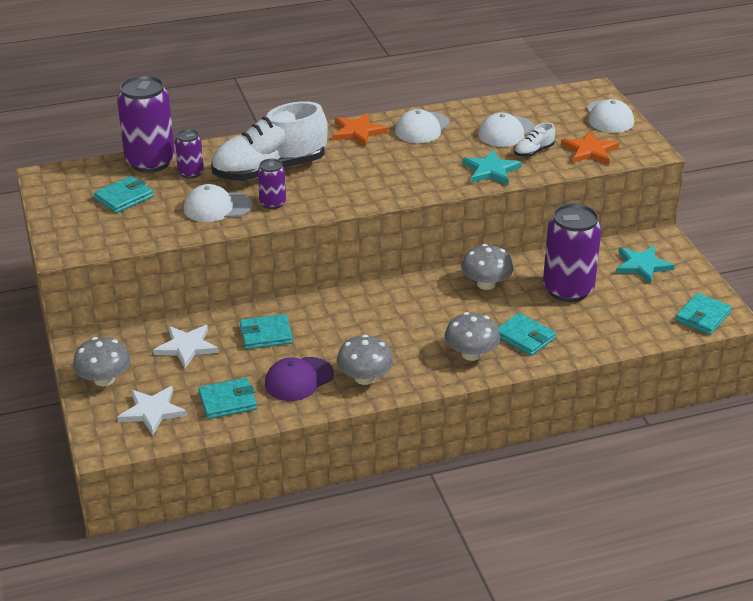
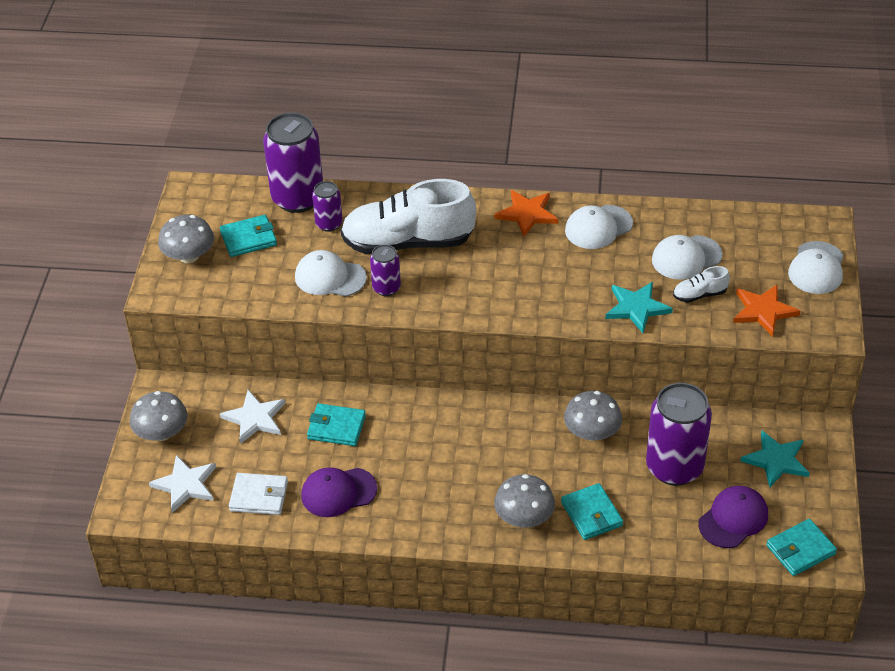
camera: 25 degrees right, 10 degrees up
turquoise wallet [198,378,257,419] -> white wallet [229,473,288,515]
grey mushroom [336,335,393,385] -> grey mushroom moved to [158,215,214,263]
none -> purple cap [698,486,768,548]

